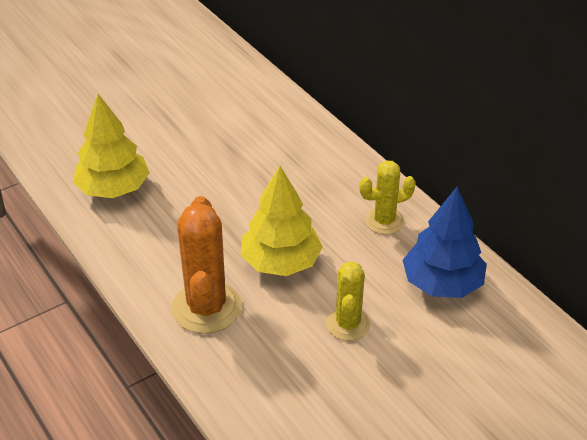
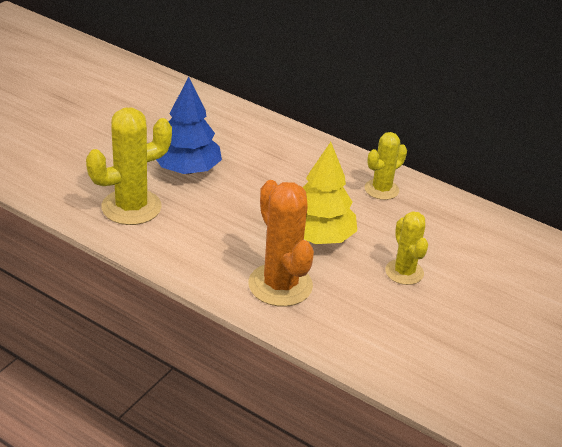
camera: 25 degrees left, 5 degrees down
yellow tree [73,94,150,198] -> yellow cactus [86,108,172,225]
blue tree [403,187,487,298] -> blue tree moved to [156,77,222,174]

